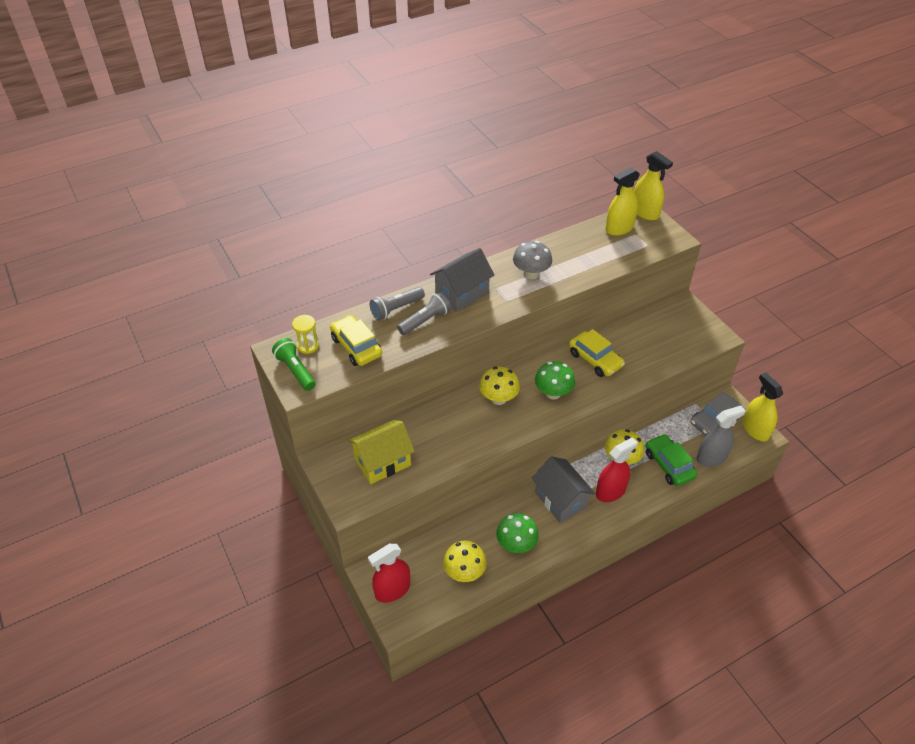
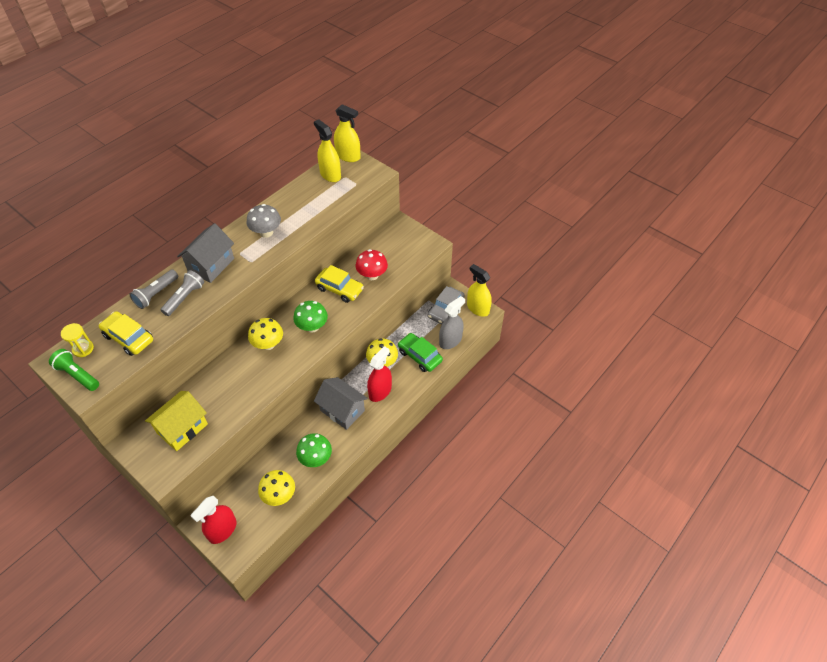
camera: 20 degrees left, 5 degrees up
yellow spray bottle [605,167,640,236] -> yellow spray bottle turned 105 degrees clockwise [314,119,341,182]
none -> red mushroom [356,249,388,280]

